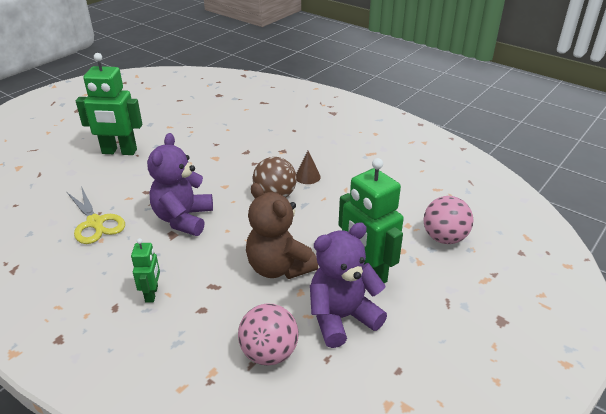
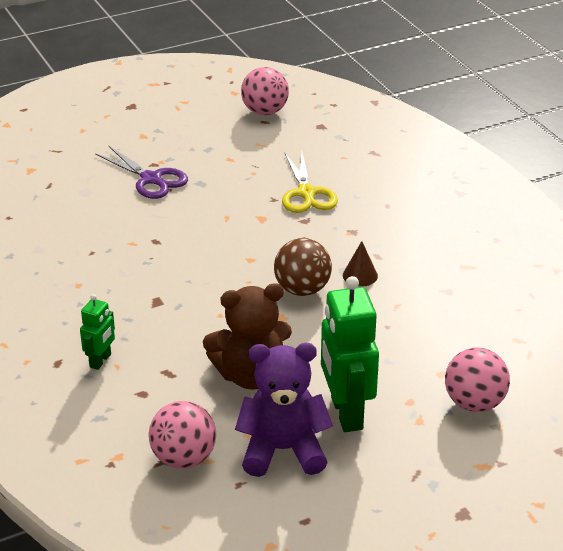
camera: 25 degrees right, 0 degrees up
yellow scissors [67,186,125,244] -> yellow scissors moved to [282,152,338,213]
green robot [76,53,142,155] -> purple scissors [95,145,188,199]
purple teddy bear [147,133,213,236] -> none
brown teddy bear [246,183,318,279] -> brown teddy bear turned 90 degrees counterclockwise [203,283,292,390]
none -> pink ball [241,67,289,115]

